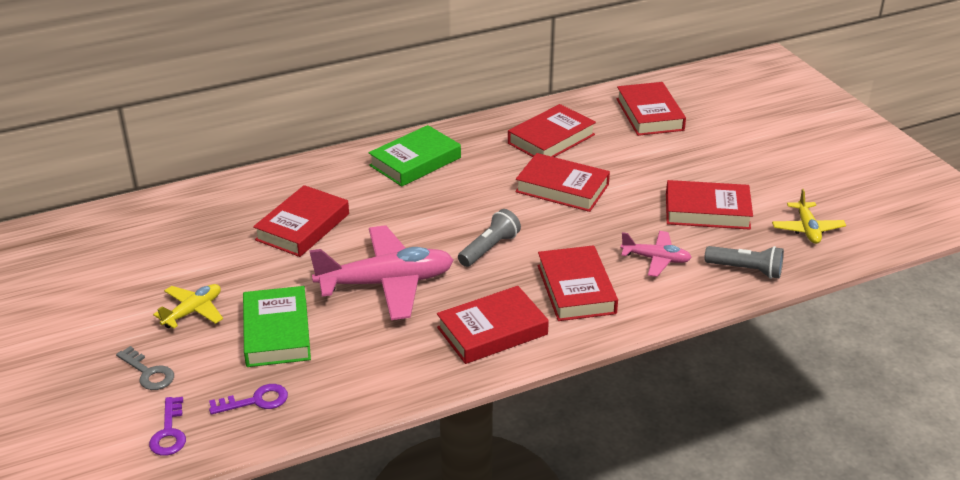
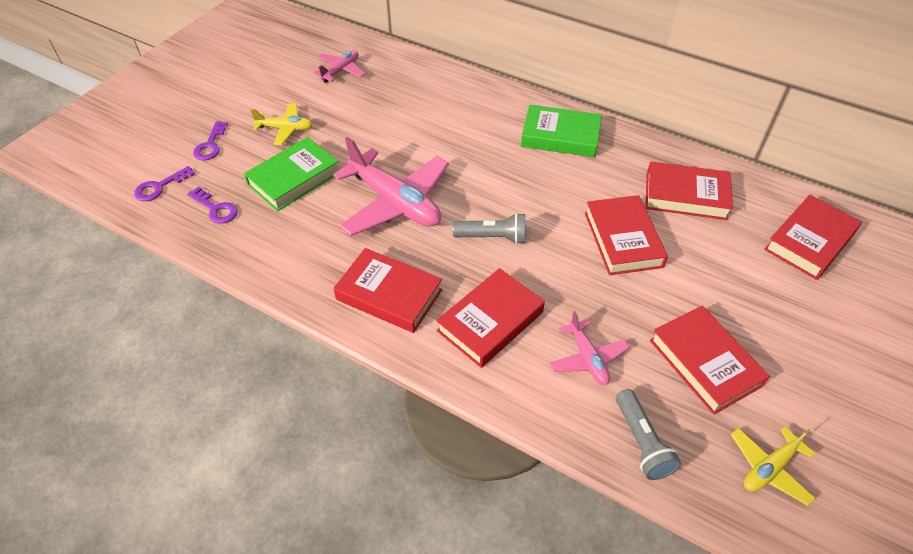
camera: 55 degrees right, 15 degrees up
grey key [116,346,174,390] -> purple key [193,121,228,161]
red book [253,185,349,257] -> none
none -> pink plane [314,50,365,83]

